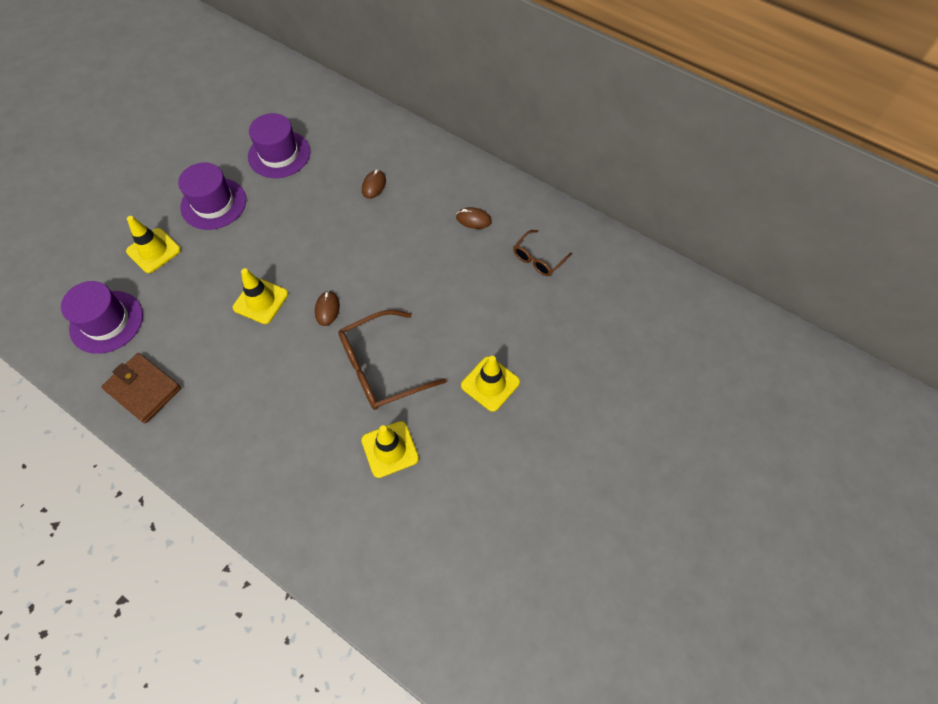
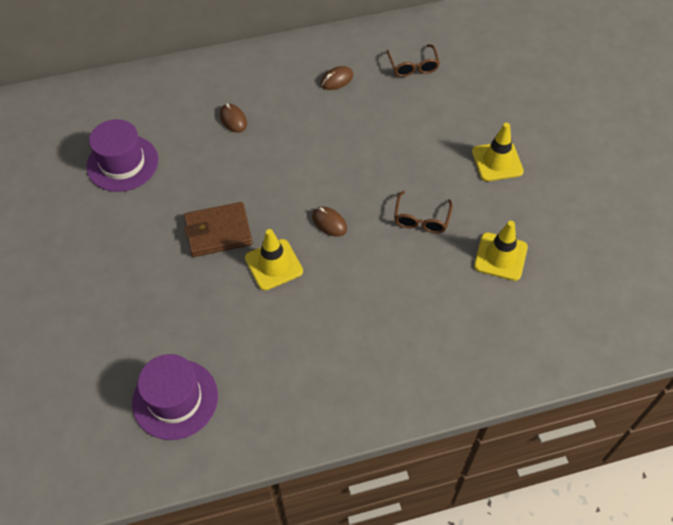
camera: 50 degrees left, 5 degrees down
brown wallet [101,353,181,423] -> brown wallet moved to [184,202,252,257]
yellow traffic cone [126,216,181,273] -> none
purple hat [178,163,246,230] -> none
brown glasses [338,310,447,410] -> brown glasses [394,191,453,233], size x0.56

